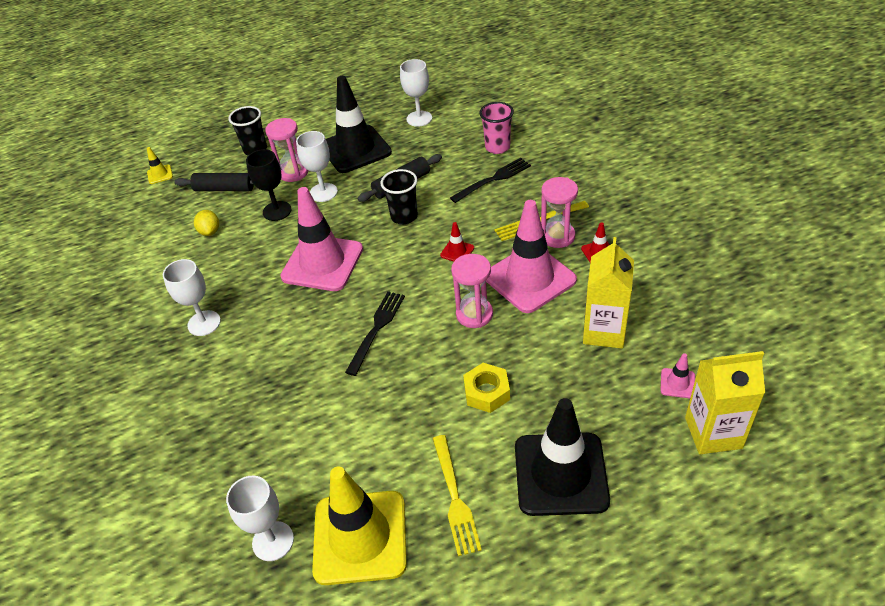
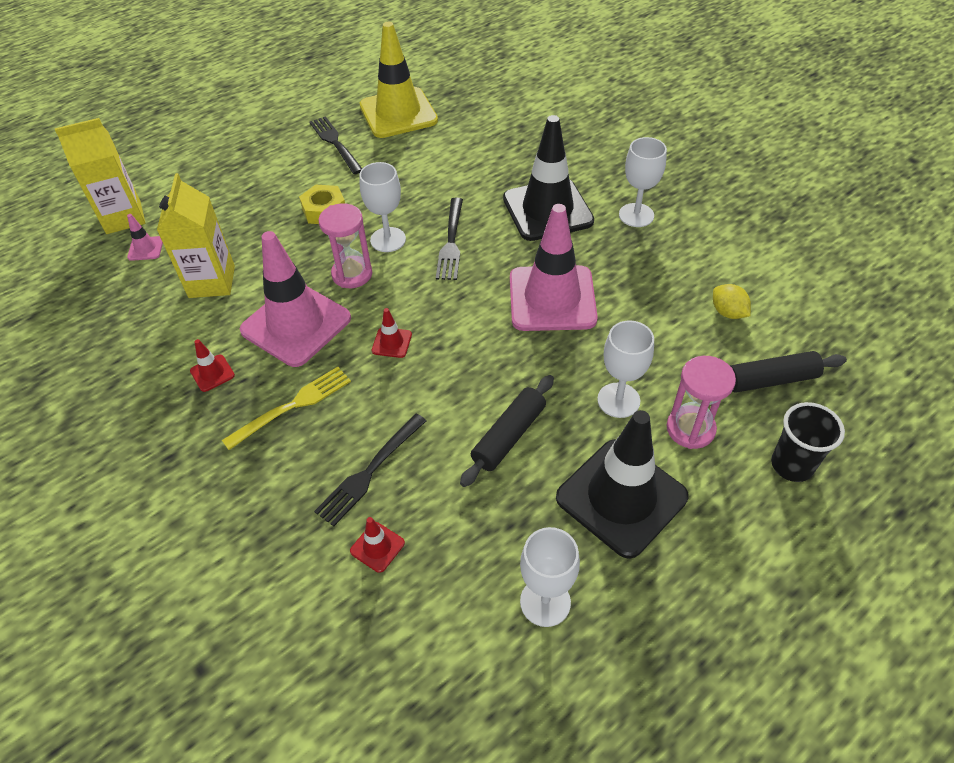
camera: 160 degrees right, 5 degrees up
yellow traffic cone [147,147,173,184] -> none
white goblet [226,476,294,561] -> white goblet moved to [360,162,406,252]
black goblet [246,149,292,221] -> none
black cup [380,169,418,225] -> none
yellow fork [433,435,482,556] -> black fork [309,116,362,174]
pink cup [479,102,514,154] -> red traffic cone [350,517,405,573]
black traffic cone [515,398,610,516] -> black traffic cone moved to [503,115,594,241]
pink hourglass [541,177,578,248] -> none

